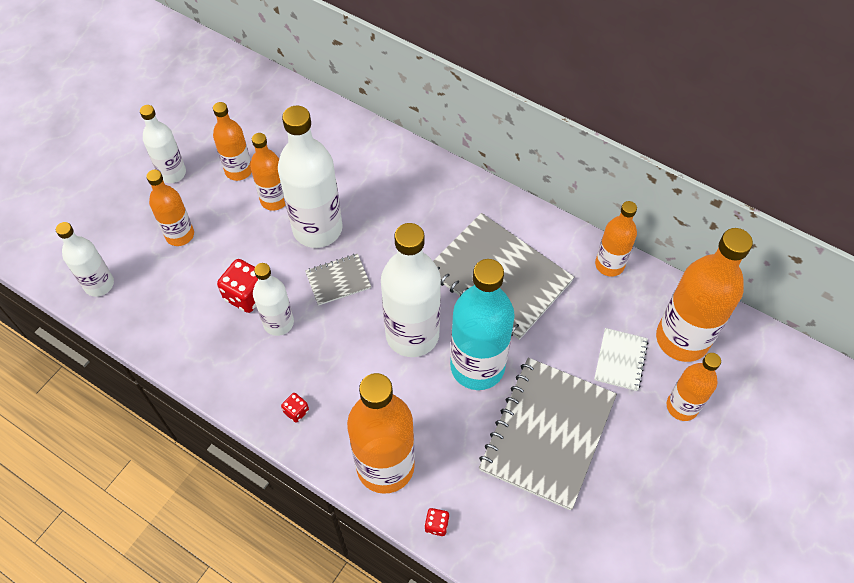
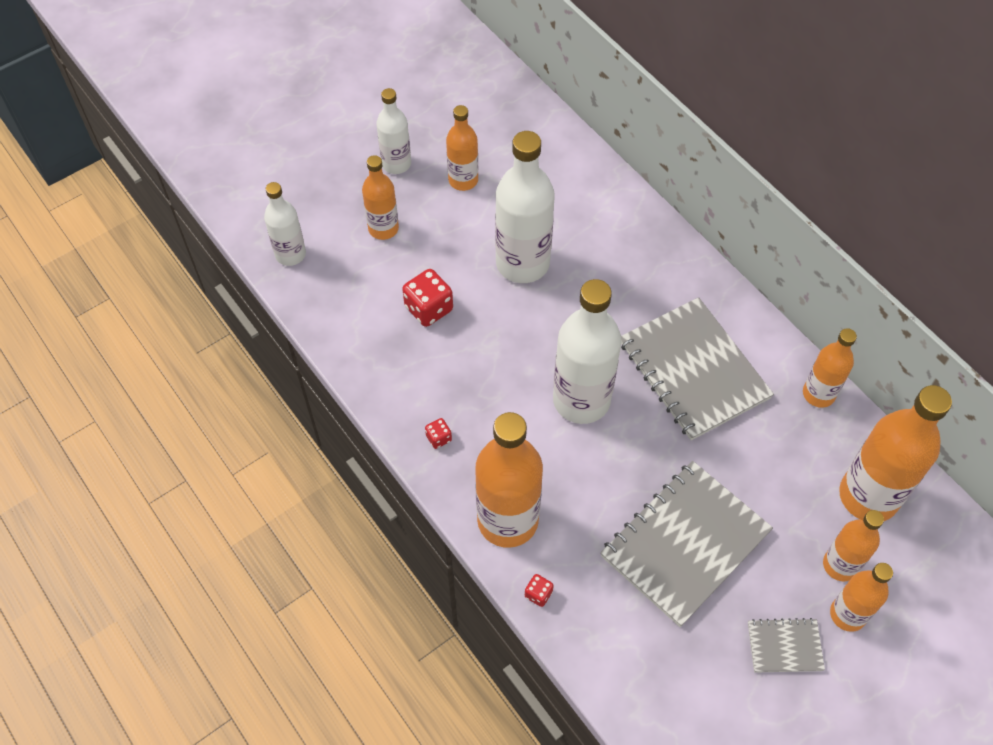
camera: 20 degrees right, 0 degrees up
orange bottle [250,133,285,211] -> orange bottle moved to [830,563,893,632]
white bottle [253,263,294,336] -> none
grey notebook [305,254,371,306] -> grey notebook moved to [748,618,825,673]
turquoise bottle [450,259,515,390] -> none
white notebook [594,328,648,391] -> none

